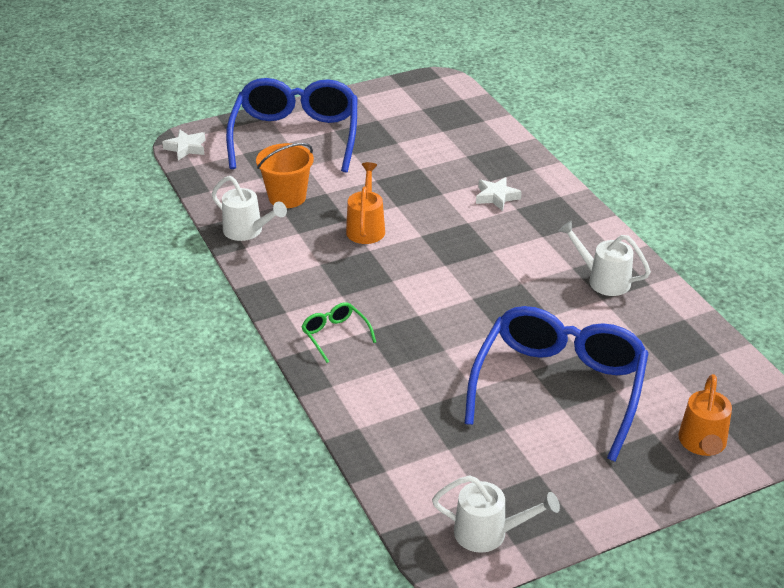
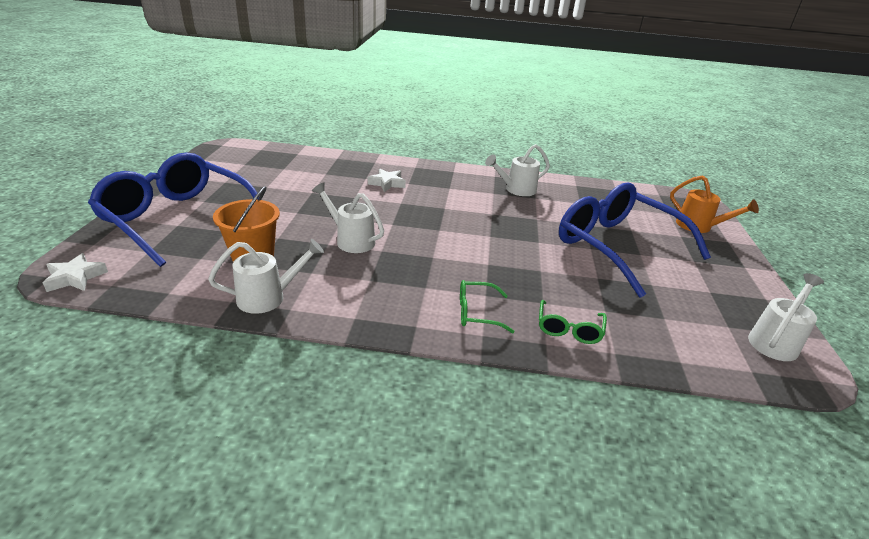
camera: 60 degrees left, 5 degrees down
orange watering can [346,162,385,244] -> white watering can [312,182,384,253]
none -> green glasses [539,300,607,344]

